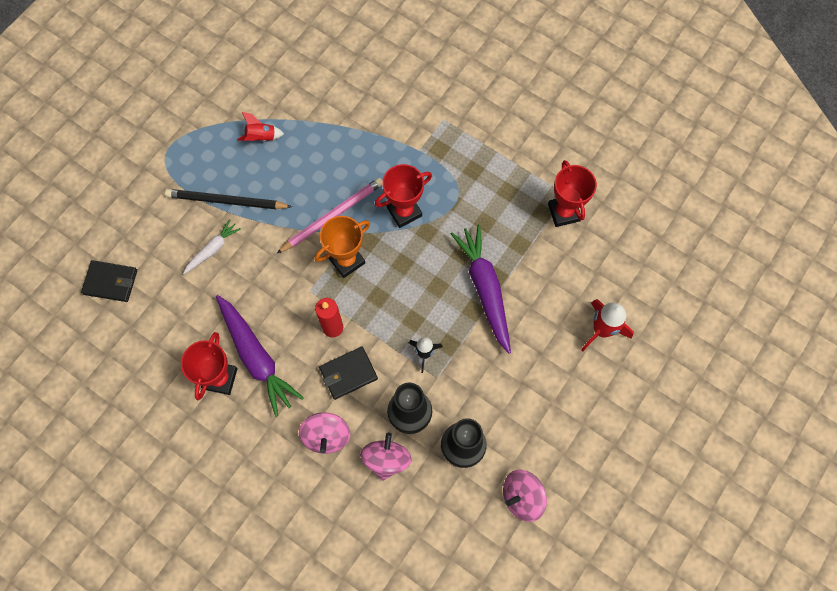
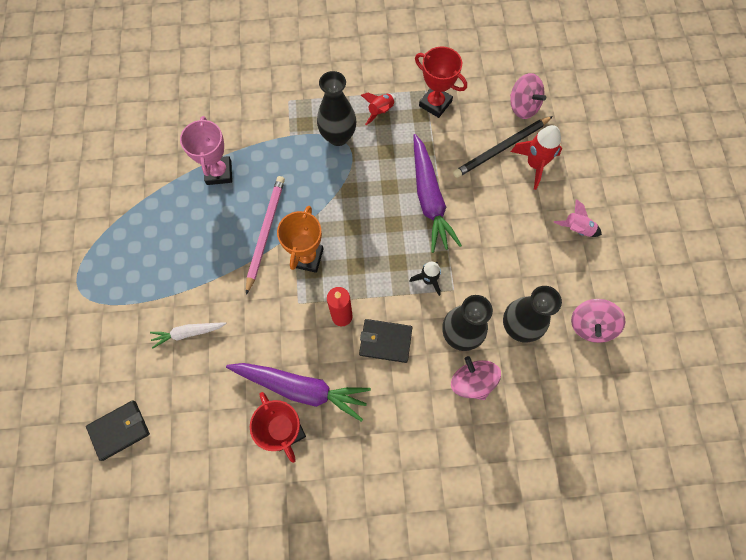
camera: 40 degrees left, 0 degrees up
black pencil [165,189,292,209] -> black pencil moved to [453,116,553,178]
white carrot [183,219,241,274] -> white carrot turned 105 degrees counterclockwise [150,323,227,349]
red rocket [237,112,284,142] -> red rocket moved to [361,93,396,125]
pink spinning top [299,412,350,454] -> pink spinning top moved to [510,73,546,119]
black wallet [319,346,378,400] -> black wallet turned 75 degrees clockwise [359,319,412,363]
red trophy [375,164,432,228] -> none
purple carrot [451,224,511,354] -> purple carrot turned 135 degrees counterclockwise [413,134,462,253]
none -> pink trophy [180,116,232,185]
none -> black vase [317,71,357,146]
none -> pink rocket [554,199,602,237]

